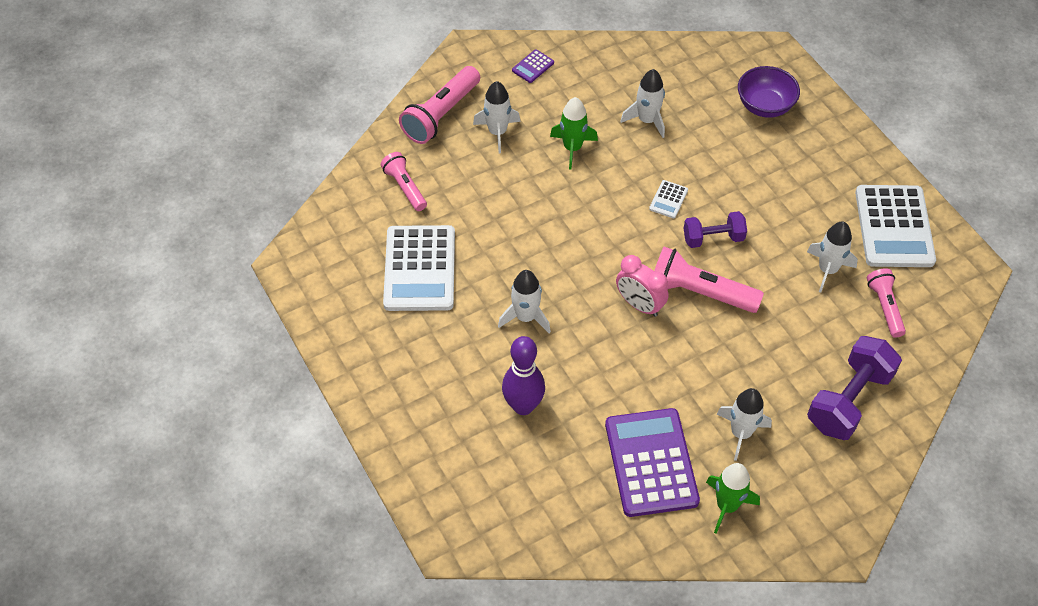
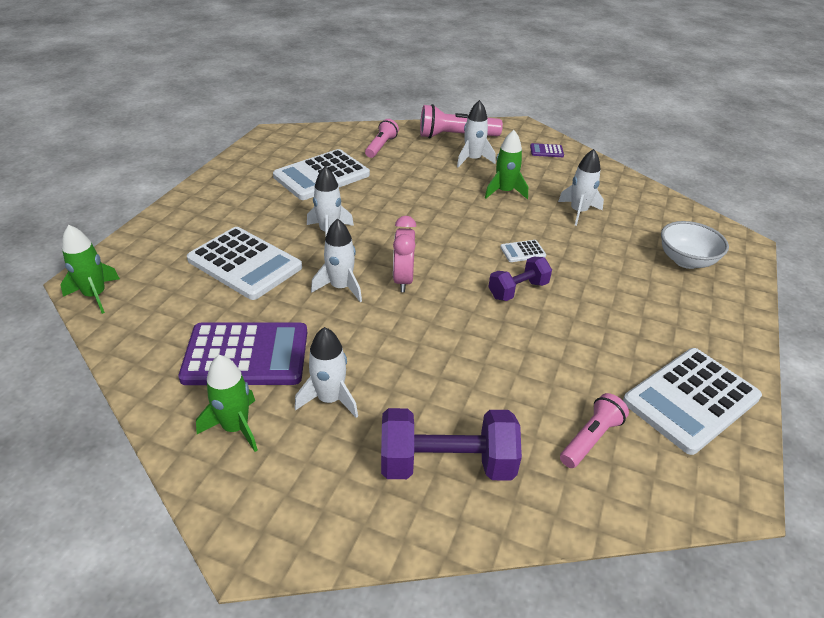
camera: 50 degrees right, 15 degrees down
purple bowling pin [502,336,545,415] -> white calculator [187,227,302,300]
purple calculator [605,408,700,517] -> purple calculator turned 45 degrees clockwise [178,323,307,385]
pink flashlight [654,247,764,313] -> none
purple dumbbell [684,211,747,248] -> purple dumbbell turned 75 degrees counterclockwise [488,257,552,301]
purple bowl [738,66,800,118] -> white bowl [661,221,729,269]
white rocket [807,221,858,293] -> white rocket moved to [311,218,362,302]
none -> green rocket [60,225,120,314]

